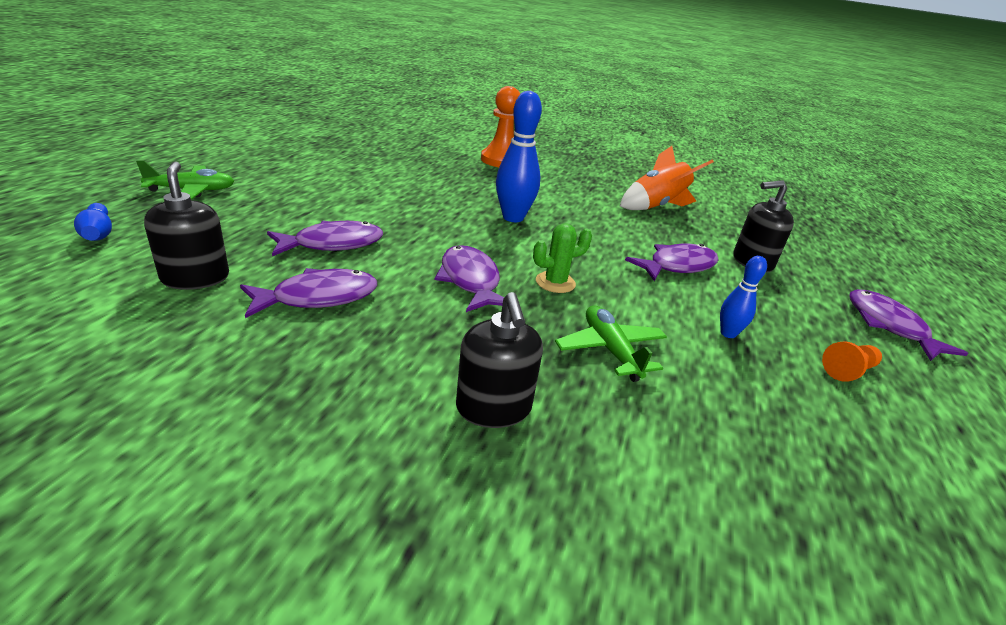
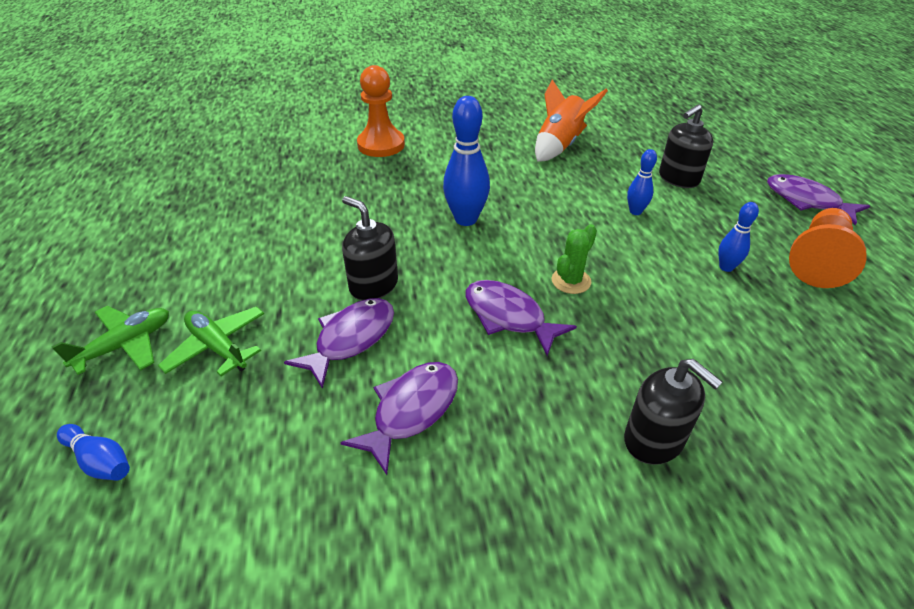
camera: 25 degrees left, 10 degrees up
black soap dispenser [144,162,229,290] -> black soap dispenser moved to [342,196,398,300]
green plane [555,305,667,382] -> green plane moved to [158,306,264,376]
purple fish [625,244,719,281] -> blue bowling pin [627,149,657,215]
orange pawn [822,341,882,382] -> orange pawn [789,208,867,288], size x1.95

